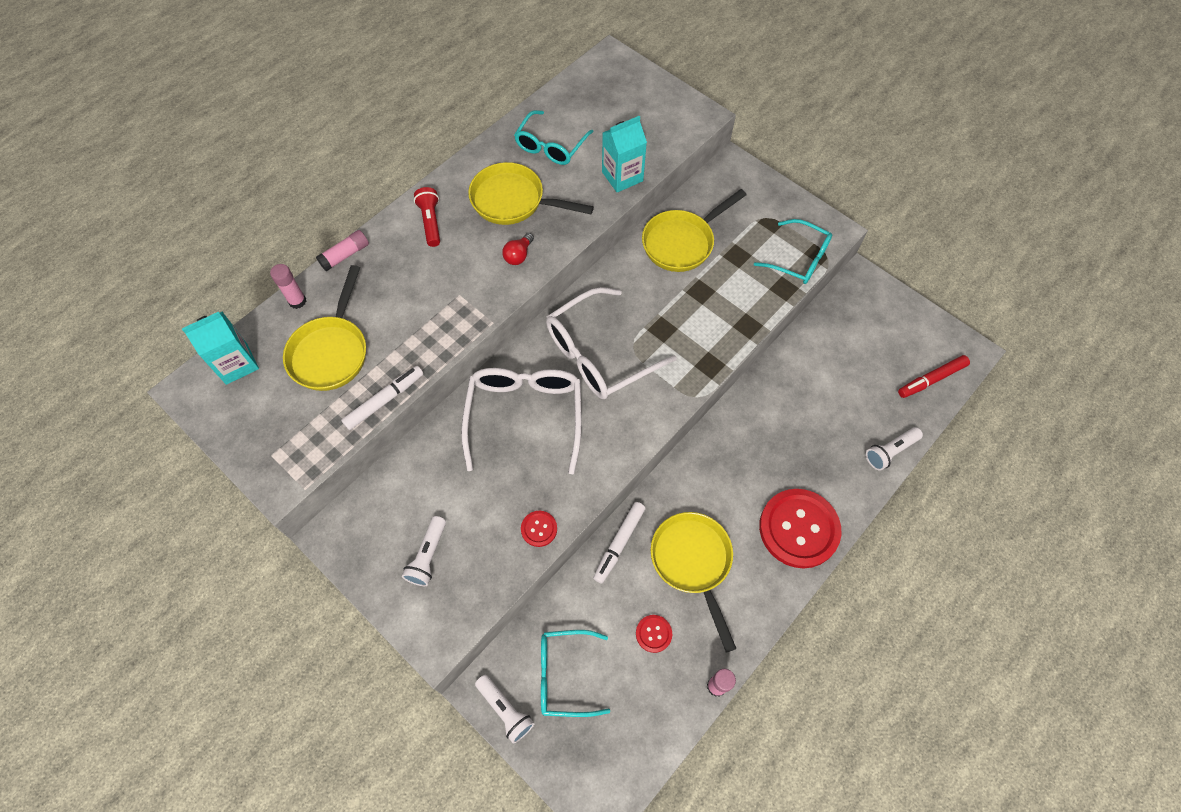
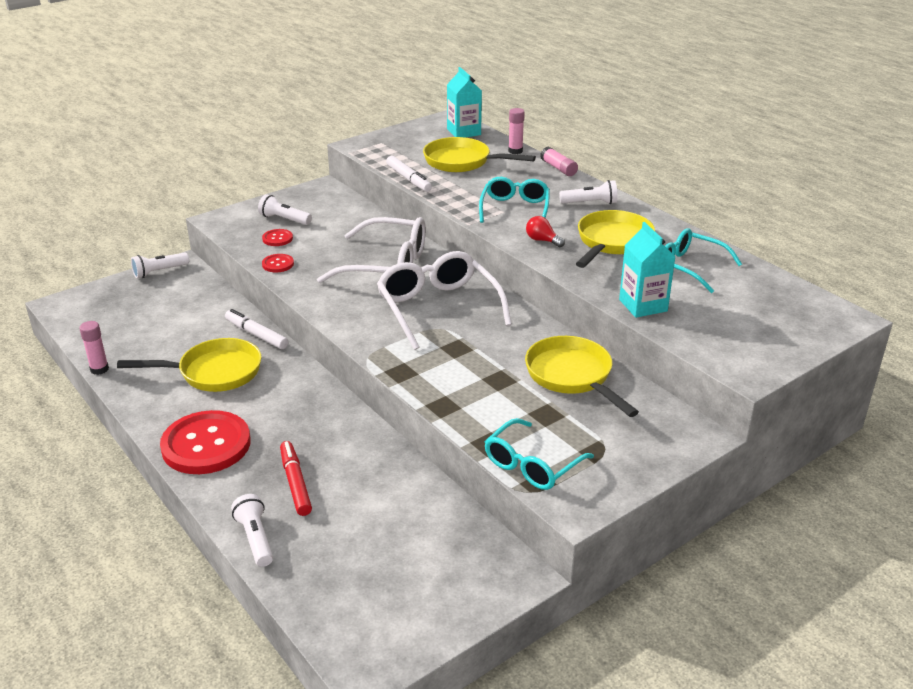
camera: 100 degrees right, 30 degrees down
red flashlight [414,187,440,247] -> white flashlight [559,180,618,204]
turquoise glasses [541,630,610,717] -> turquoise glasses moved to [479,177,550,223]
red button [636,615,672,653] -> red button moved to [262,229,293,246]
red marker [898,355,970,398] -> red marker moved to [280,441,312,516]

